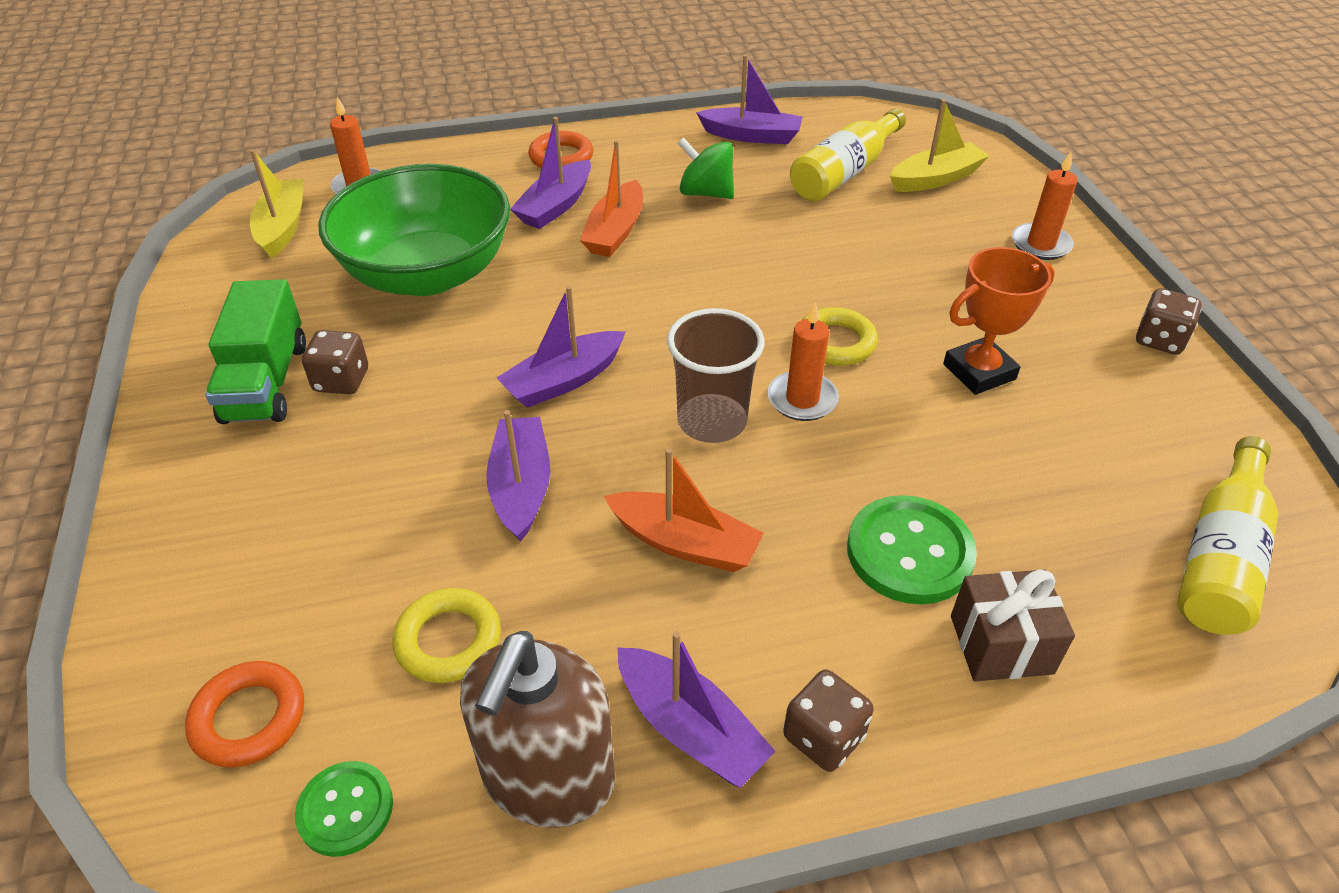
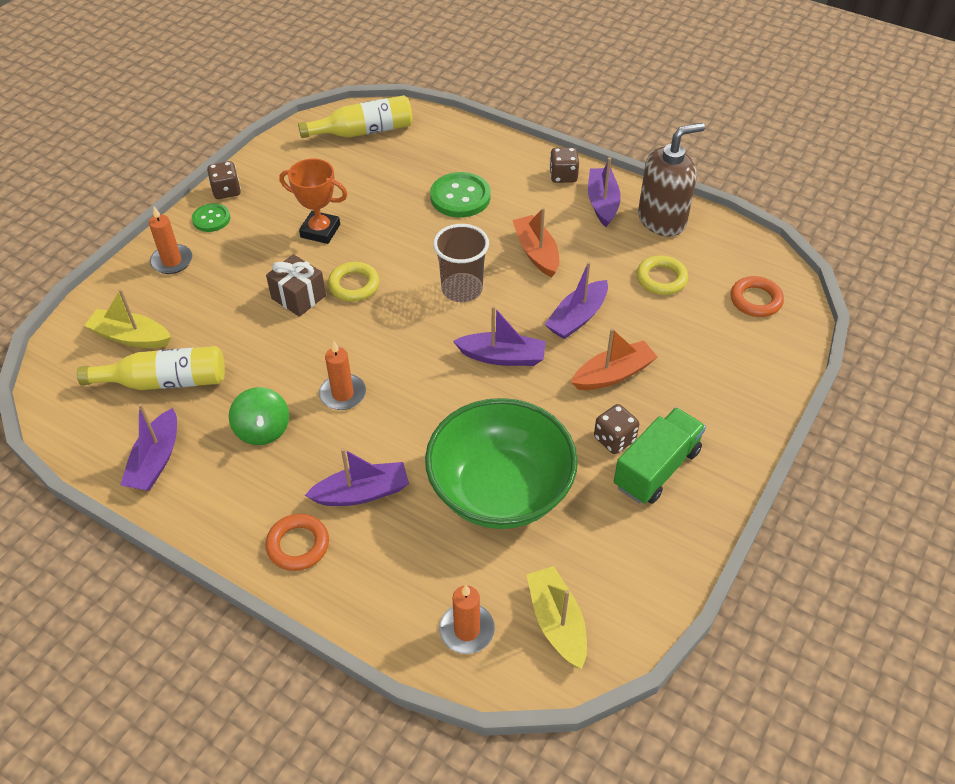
camera: 135 degrees left, 5 degrees up
yellow boat [250,149,304,258] -> yellow boat turned 120 degrees clockwise [526,566,587,669]
green button [295,761,393,857] -> green button moved to [192,203,230,232]
orange boat [580,140,643,257] -> orange boat moved to [571,328,657,390]
purple boat [696,55,803,144] -> purple boat turned 135 degrees counterclockwise [120,404,177,491]
orange candle [767,302,839,421] -> orange candle moved to [319,341,366,410]
brown gift [951,570,1075,682] -> brown gift moved to [266,254,326,317]

